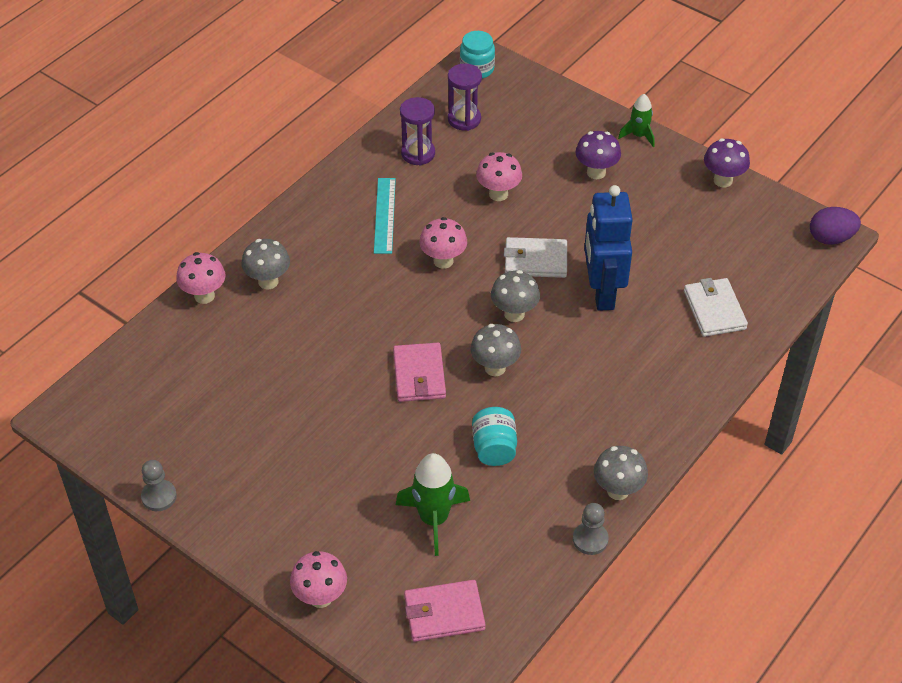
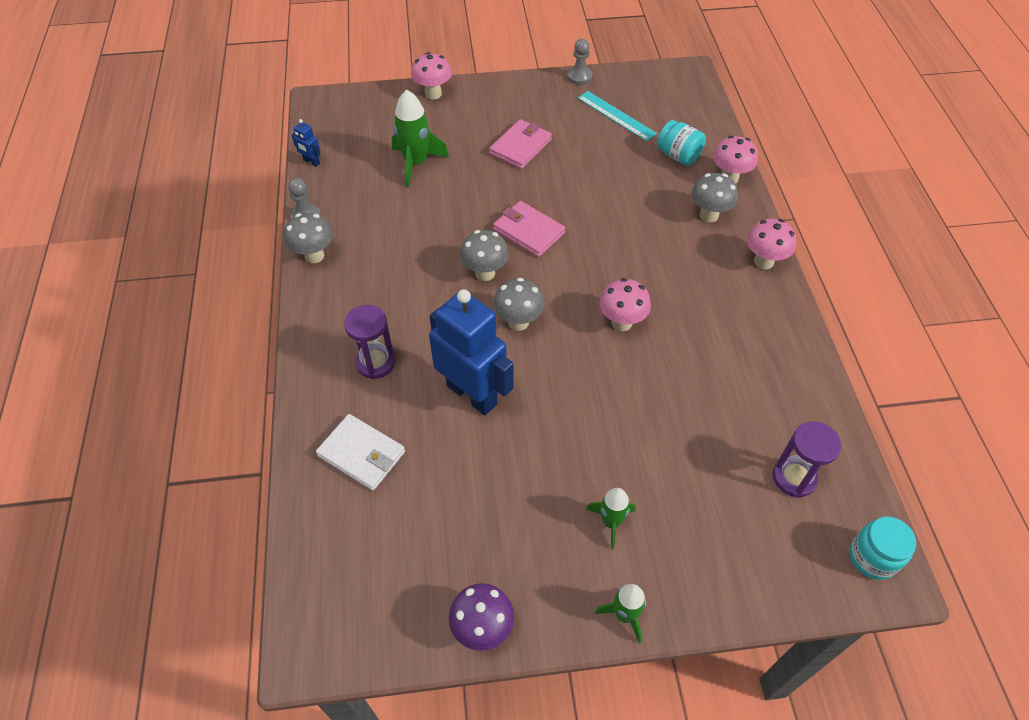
camera: 135 degrees right, 5 degrees up
turquoise ruler [374,178,396,254] -> turquoise ruler moved to [578,91,657,141]
purple hourglass [400,97,435,166] -> purple hourglass moved to [344,305,395,379]
pink wallet [404,580,486,642] -> pink wallet moved to [489,119,552,169]
turquoise jar [472,407,517,466] -> turquoise jar moved to [657,120,706,166]
pink mushroom [476,152,522,201] -> pink mushroom moved to [747,219,796,269]
white wallet [504,237,567,278] -> none
purple mushroom [575,131,621,179] -> green rocket [586,488,635,549]
purple egg [810,207,861,245] -> none
none -> blue robot [292,119,321,167]

